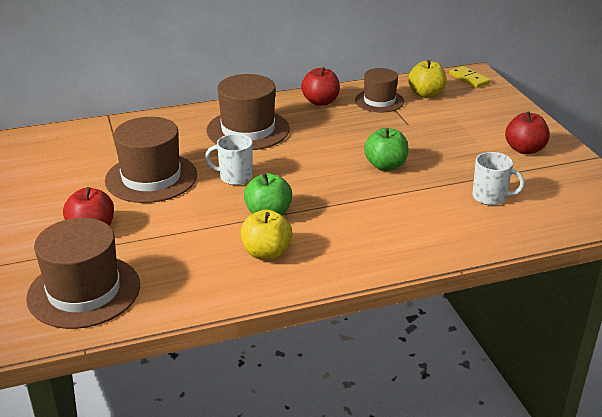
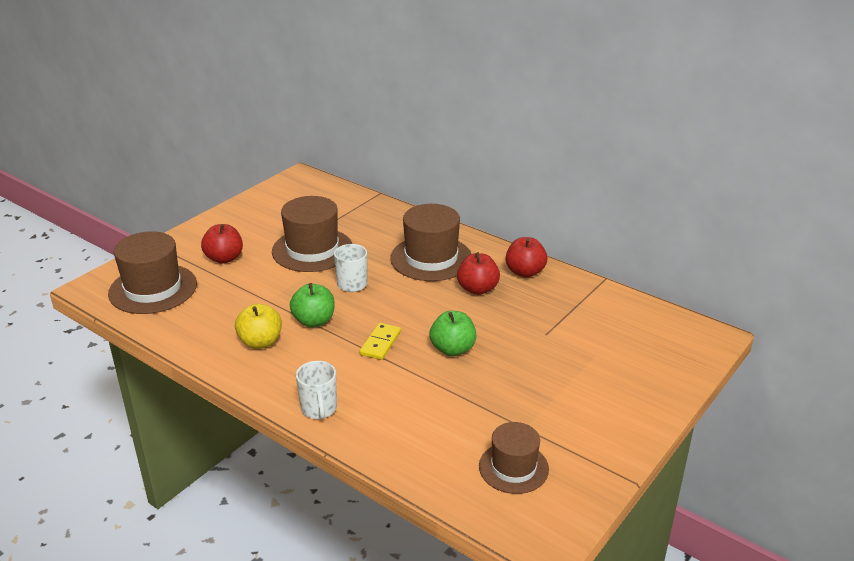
camera: 55 degrees right, 0 degrees up
brown hat [355,68,405,112] -> brown hat moved to [479,422,549,494]
yellow apple [408,60,447,98] -> none
yellow domino [449,66,491,88] -> yellow domino moved to [360,323,401,360]
white mug [472,152,525,205] -> white mug moved to [296,361,337,419]
red apple [505,112,550,154] -> red apple moved to [457,252,500,295]

